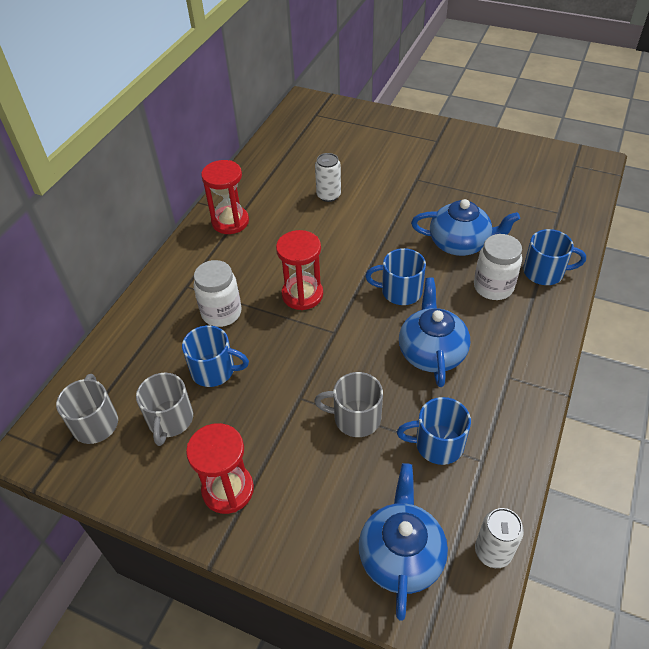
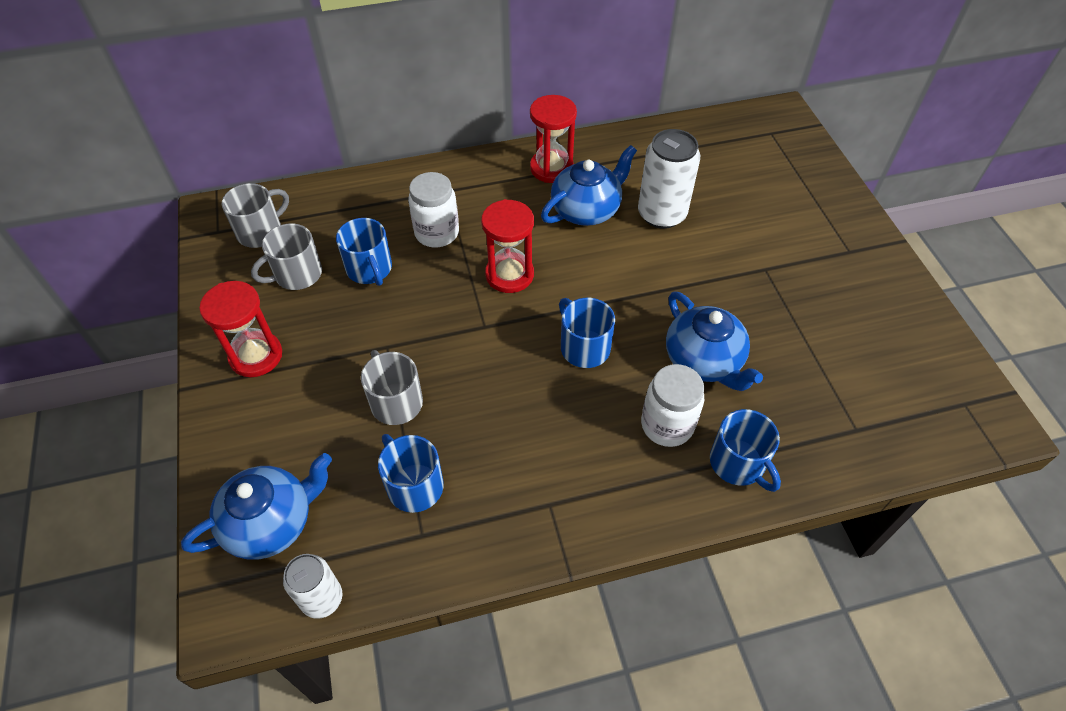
camera: 50 degrees right, 5 degrees up
white can [315,153,341,202] -> white can [638,129,700,229], size x1.61
blue teapot [399,278,470,387] -> blue teapot moved to [541,145,637,226]

